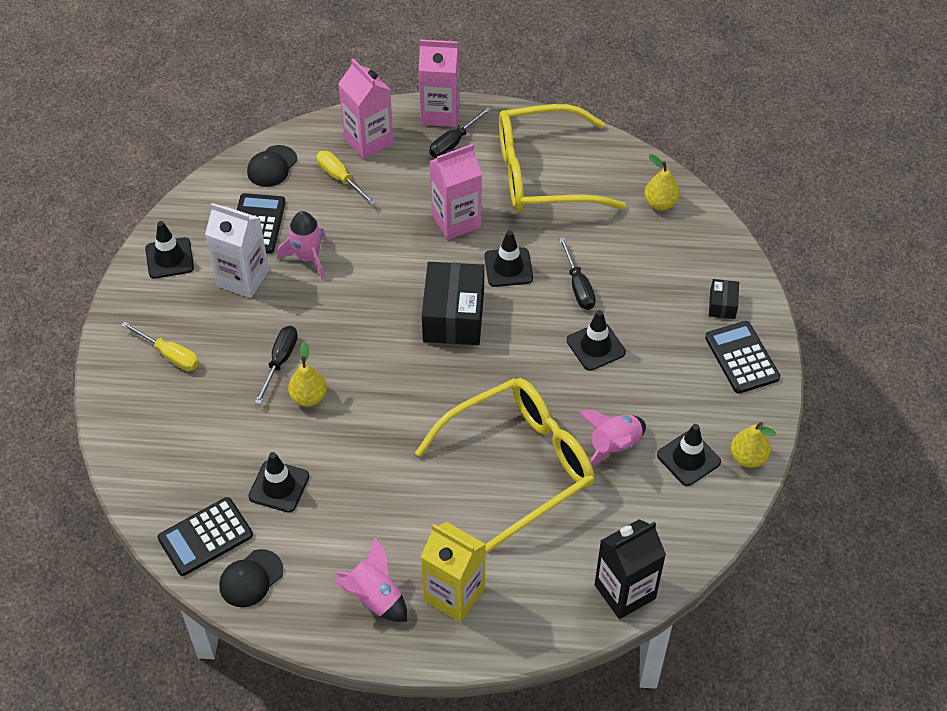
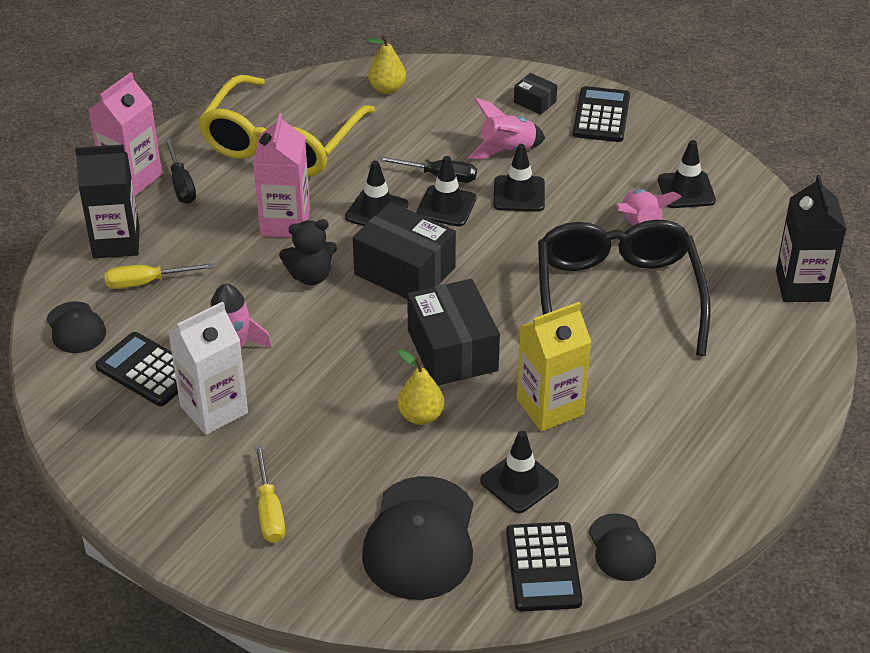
camera: 60 degrees left, 10 degrees down
yellow screwdriver [121,322,199,371] -> yellow screwdriver turned 105 degrees clockwise [255,445,285,543]
black traffic cone [145,221,194,279] -> black traffic cone moved to [416,156,476,227]
black screwdriver [255,326,298,404] -> none
pink rocket [333,537,407,622] -> pink rocket moved to [468,98,545,159]
pink carton [338,59,394,159] -> black carton [75,145,140,259]
yellow glasses [415,378,594,552] -> black glasses [538,219,711,356]
yellow carton [421,522,486,622] -> yellow carton moved to [517,302,591,432]
black calculator [705,321,780,394] -> black calculator turned 90 degrees clockwise [573,86,630,142]
yellow pear [731,422,776,468] -> none
none -> black teddy bear [279,219,337,285]
none -> black cap [362,476,473,600]
none -> black box [407,279,500,385]

